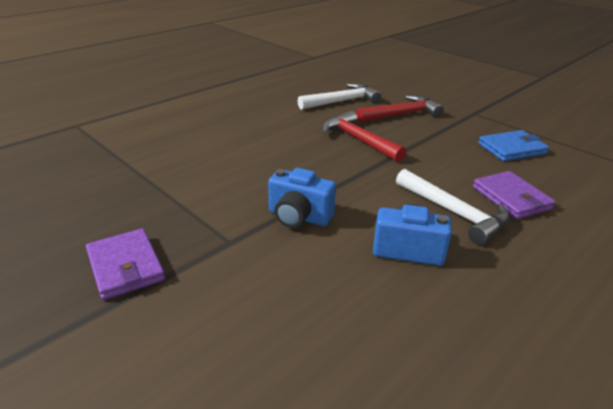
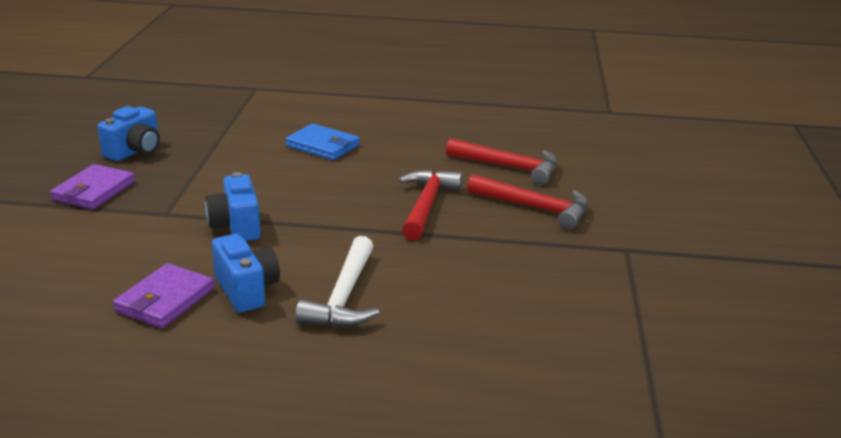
camera: 50 degrees right, 5 degrees down
white hammer [298,83,381,110] -> red hammer [446,138,557,185]
purple wallet [473,171,556,219] -> purple wallet moved to [113,263,214,328]
blue wallet [478,130,549,161] -> blue wallet moved to [285,124,360,160]
none -> blue camera [97,106,160,161]

